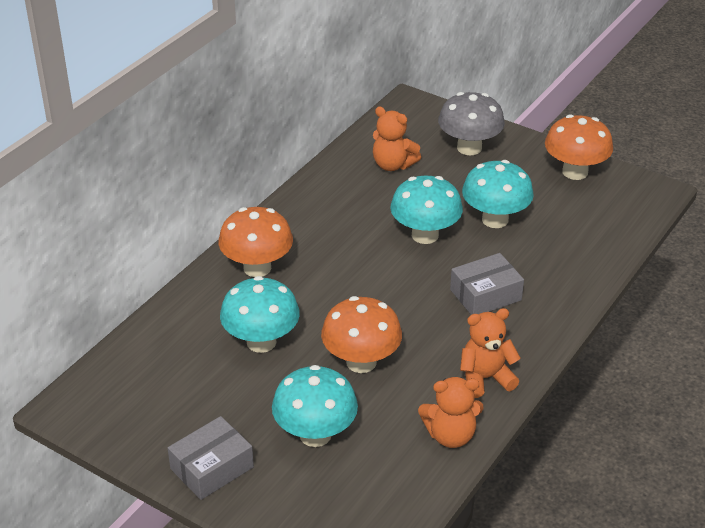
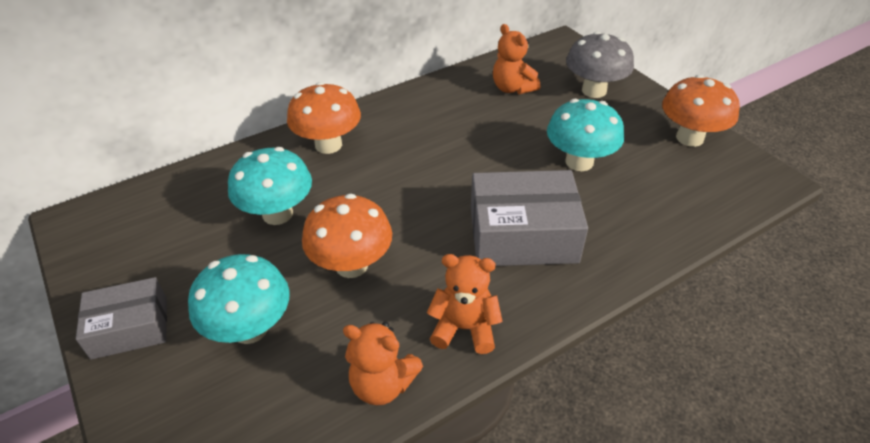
camera: 25 degrees right, 5 degrees up
turquoise mushroom [390,176,463,244] -> none
grey box [450,253,524,315] -> grey box [471,170,588,266], size x1.60

